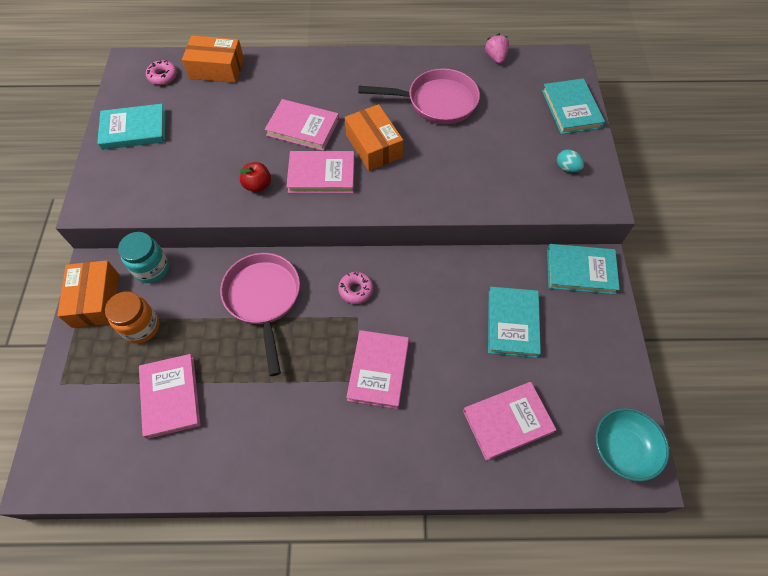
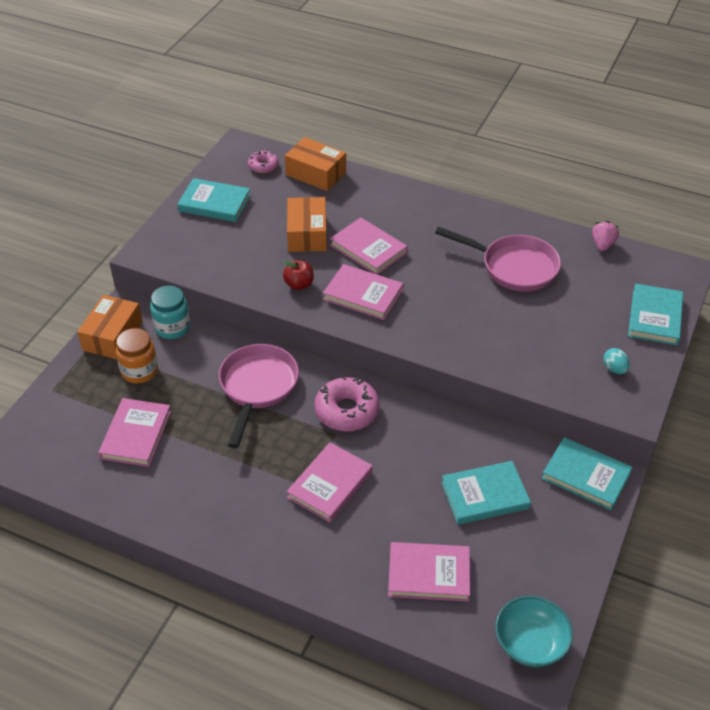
camera: 25 degrees right, 15 degrees down
pink donut [338,272,373,304] -> pink donut [314,376,380,432], size x1.77
orange box [345,104,403,171] -> orange box moved to [287,197,327,252]
turquoise book [488,287,541,358] -> turquoise book turned 45 degrees clockwise [441,461,531,524]

